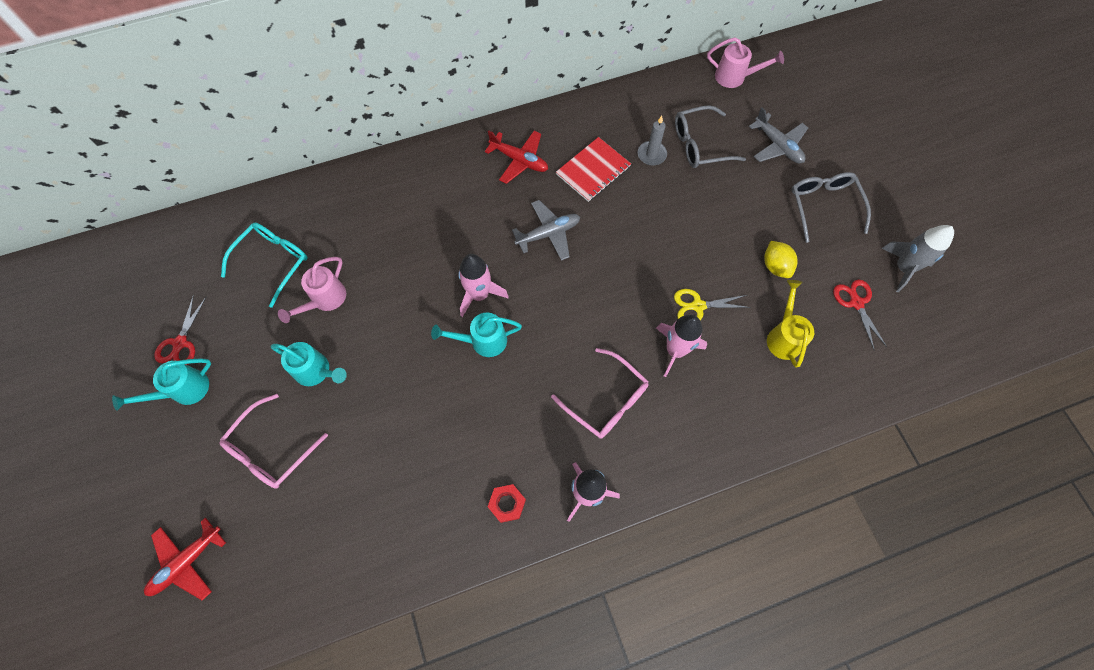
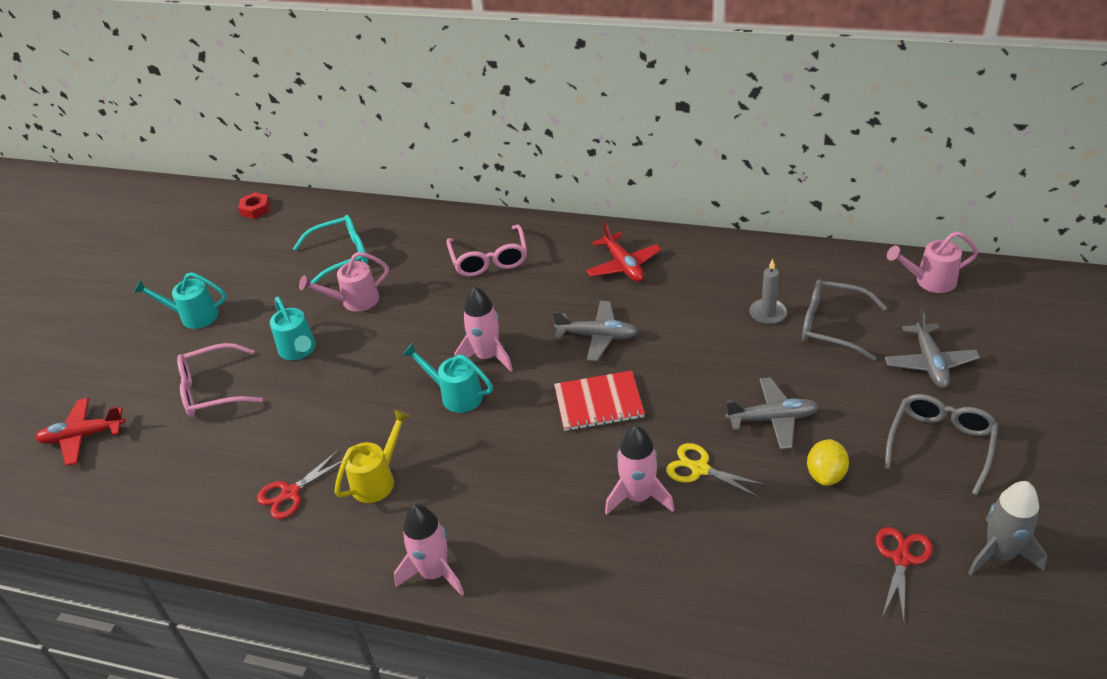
camera: 40 degrees right, 25 degrees down
red scissors [154,295,206,365] -> red scissors moved to [257,450,342,519]
red nut [488,484,526,523] -> red nut moved to [238,192,270,219]
pink glasses [551,348,649,439] -> pink glasses moved to [447,225,527,277]
red notebook [556,137,631,202] -> red notebook moved to [554,370,645,431]
pink watering can [707,37,784,88] -> pink watering can turned 120 degrees clockwise [887,231,978,293]
yellow watering can [767,280,814,367] -> yellow watering can moved to [335,409,411,503]
none -> grey plane [725,377,819,449]

